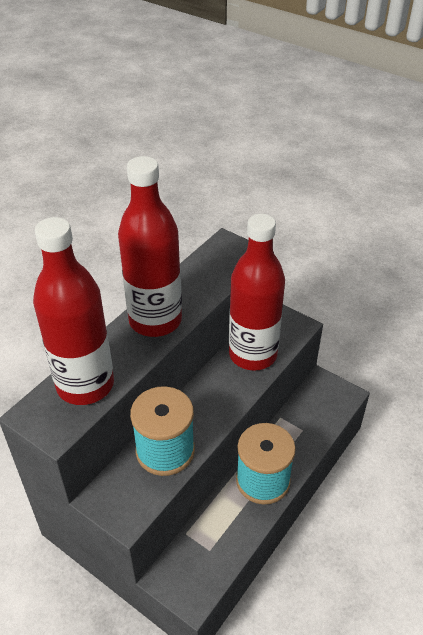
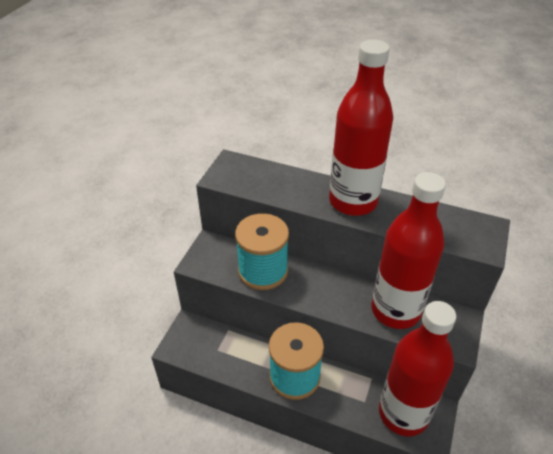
camera: 75 degrees right, 0 degrees up
red bottle [33,217,114,405] -> red bottle moved to [379,301,456,436]

